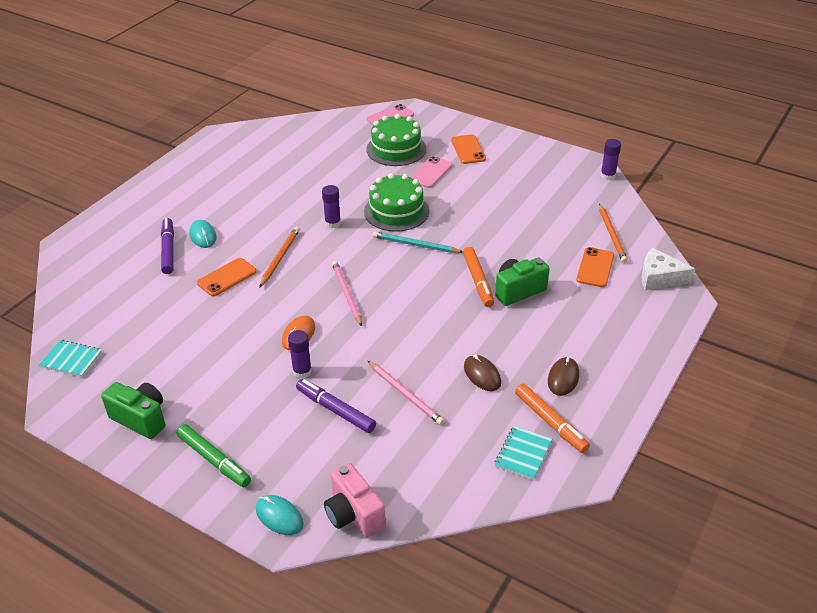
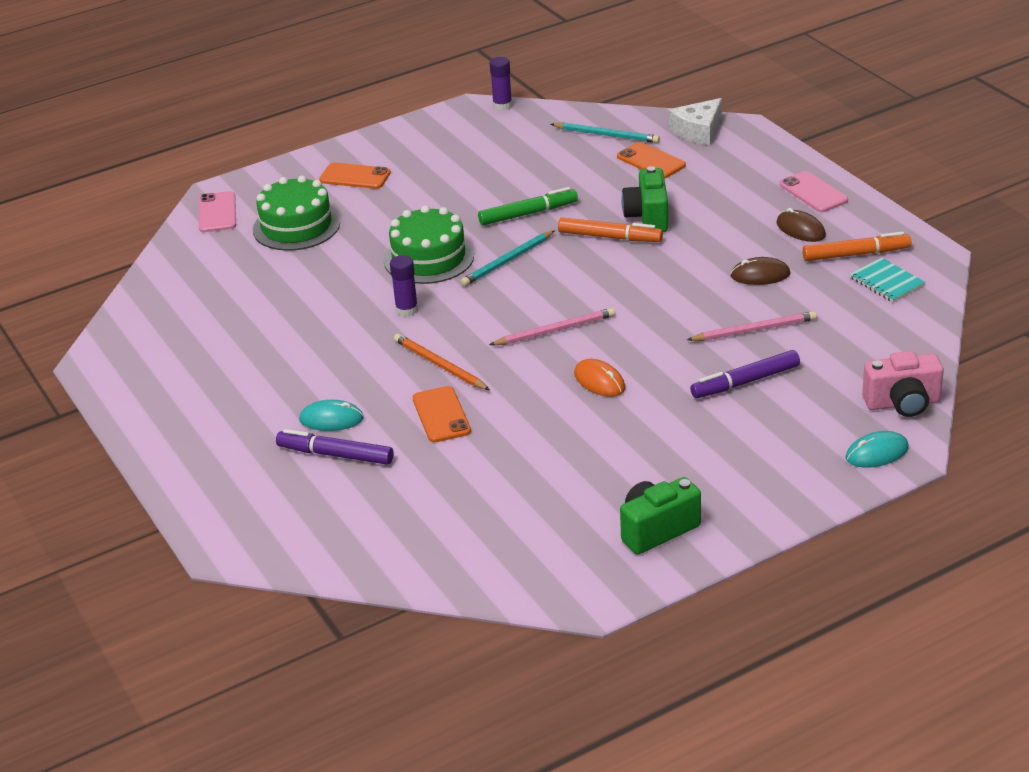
camera: 60 degrees left, 5 degrees down
turquoise notebook [39,340,102,377] -> none
green marker [176,424,251,487] -> green marker moved to [478,187,578,225]
purple glue stick [288,330,312,379] -> none
pink pencil [332,261,362,326] -> pink pencil turned 150 degrees clockwise [489,308,615,345]
pink phone [410,156,453,188] -> pink phone moved to [780,171,848,212]
orange pencil [599,204,628,263] -> turquoise pencil [551,122,660,143]

